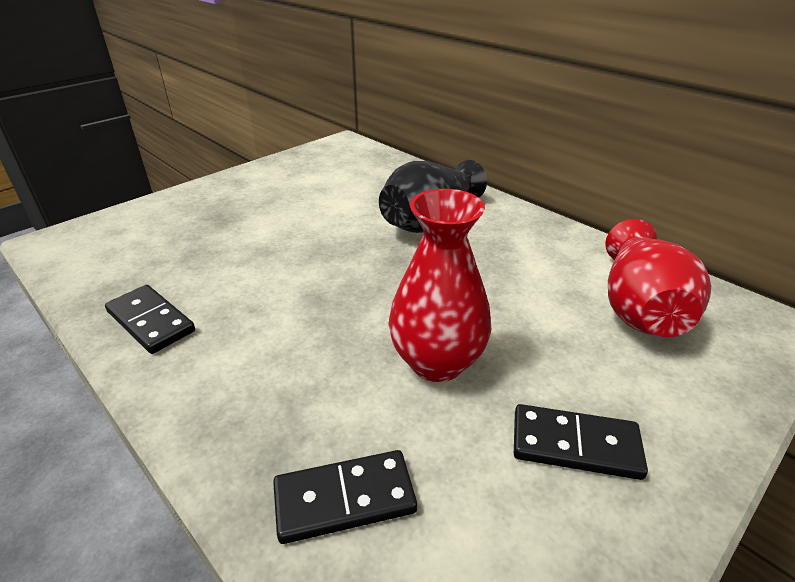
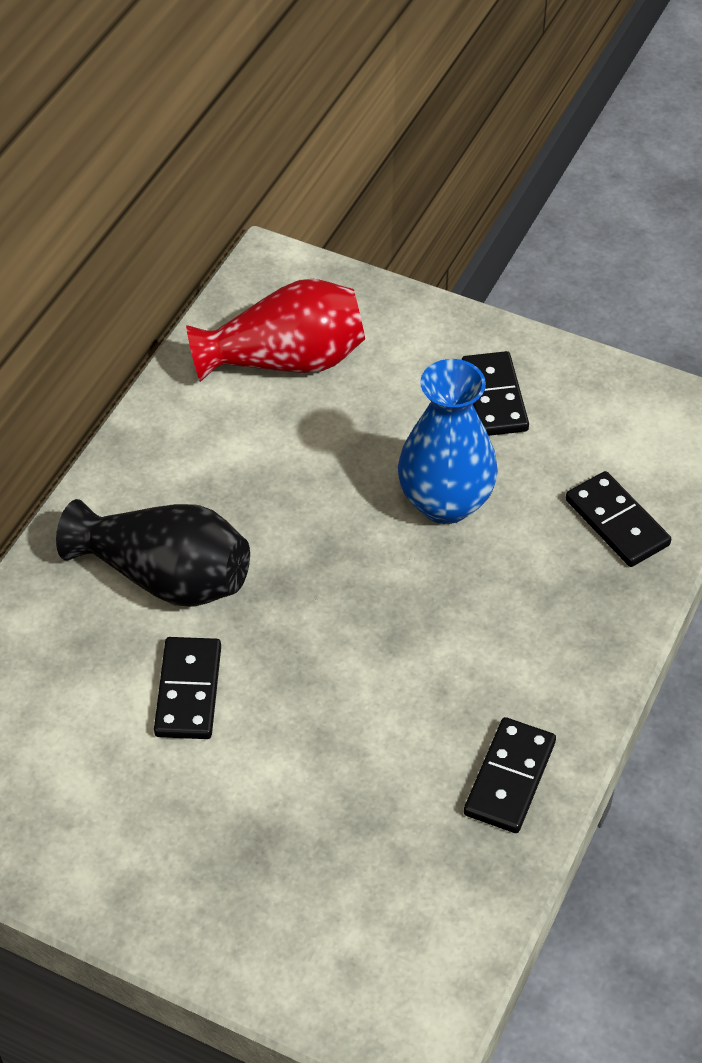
camera: 110 degrees left, 15 degrees up
red vase [388,189,491,382] -> blue vase [398,359,498,524]
none -> black domino [154,637,221,739]

